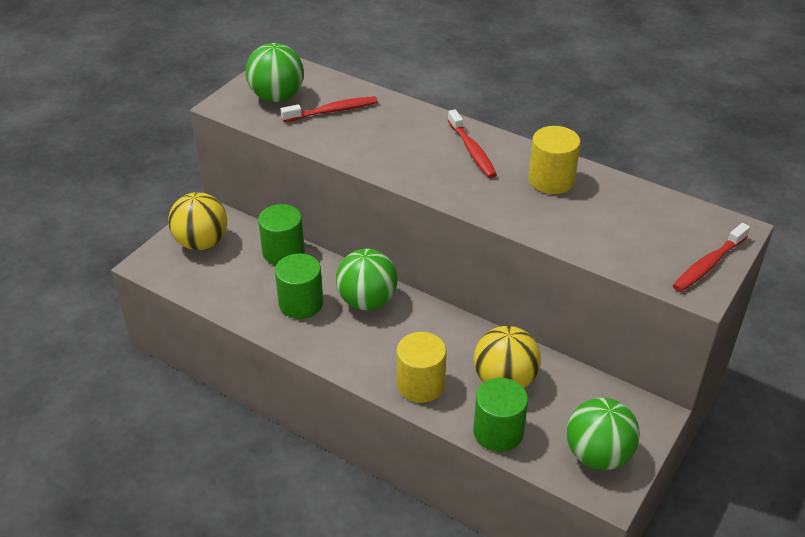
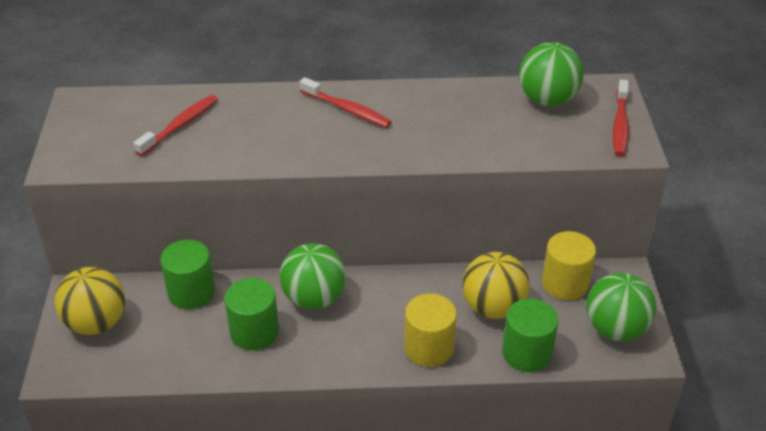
camera: 35 degrees left, 0 degrees up
green ball [246,43,304,102] -> green ball moved to [519,42,584,107]
yellow cylinder [528,126,581,194] -> yellow cylinder moved to [542,231,596,300]

